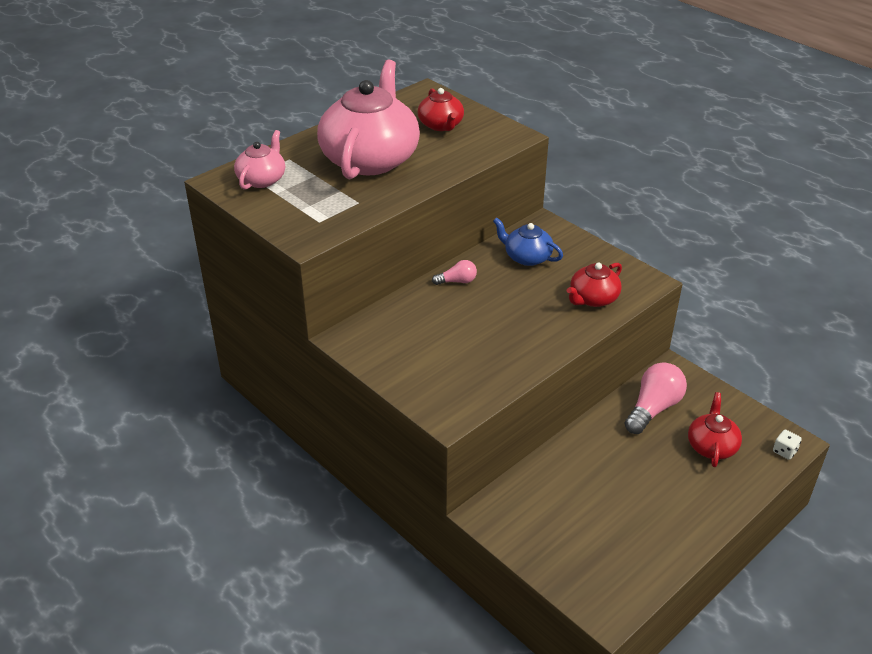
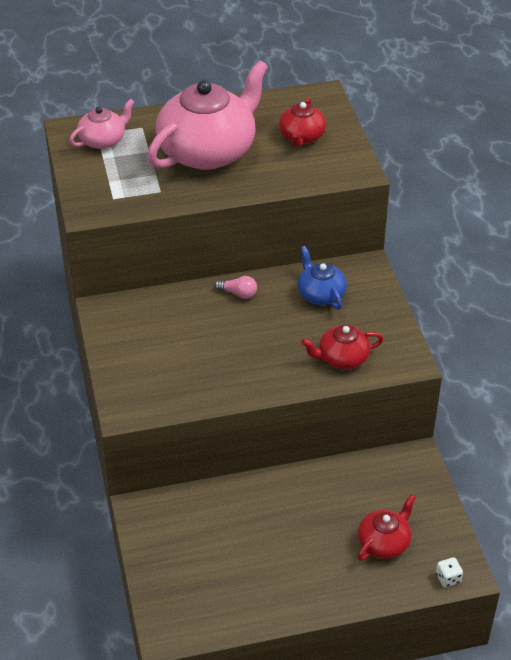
camera: 30 degrees right, 5 degrees up
pink light bulb [624,362,687,434] -> none

